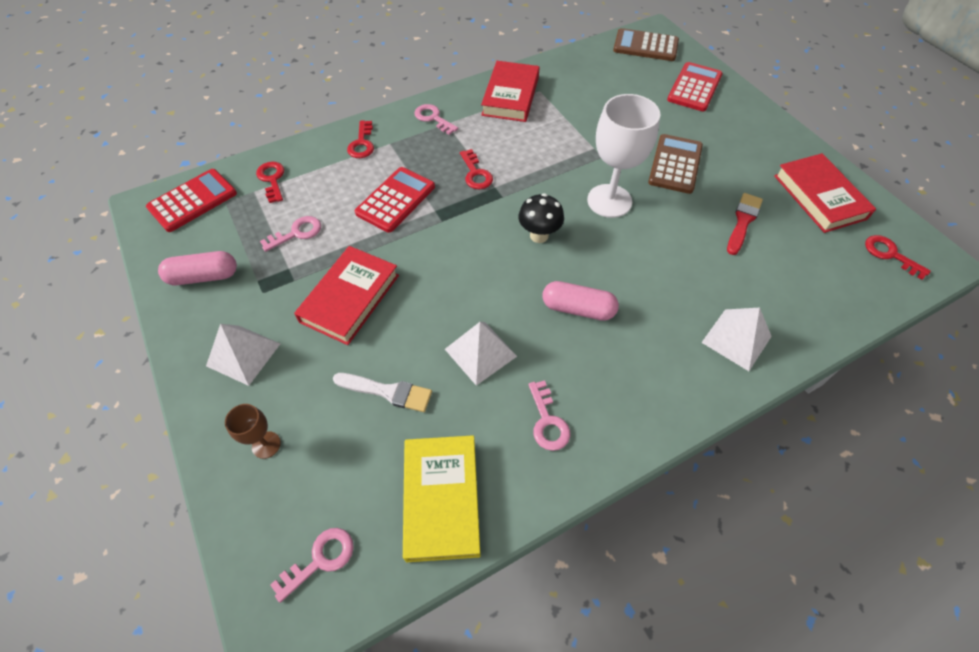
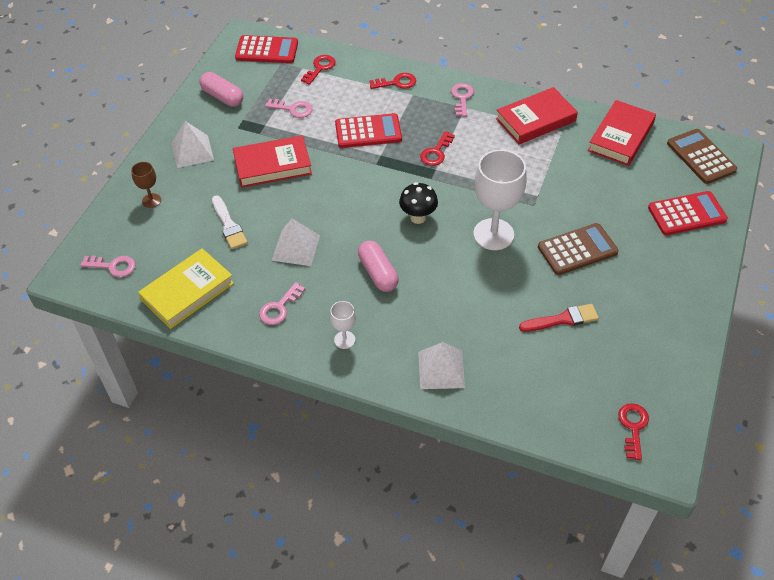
camera: 50 degrees right, 5 degrees down
red key [347,120,374,158] -> red key turned 150 degrees counterclockwise [370,73,416,89]
red book [774,153,876,233] -> red book moved to [588,100,656,166]
none -> white goblet [330,301,356,349]

